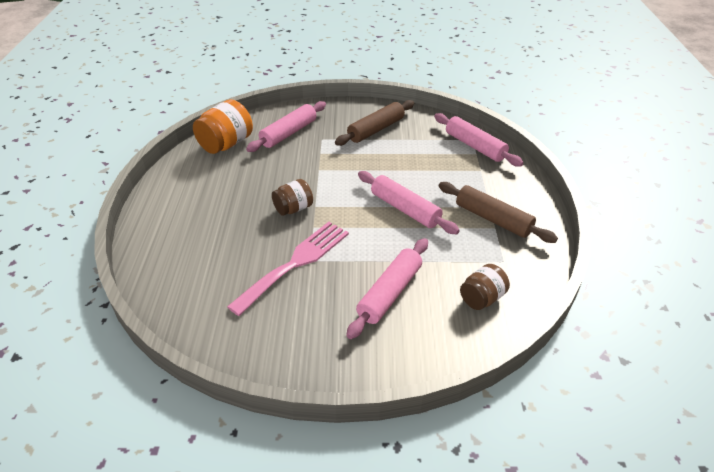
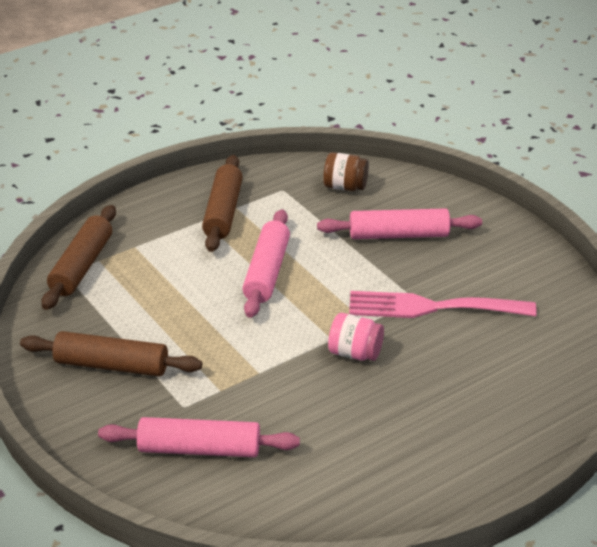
camera: 125 degrees left, 5 degrees down
orange jar [193,99,253,154] -> none
brown jar [272,179,313,216] -> pink jar [328,313,384,361]
pink rolling pin [434,113,524,166] -> brown rolling pin [42,205,116,310]

